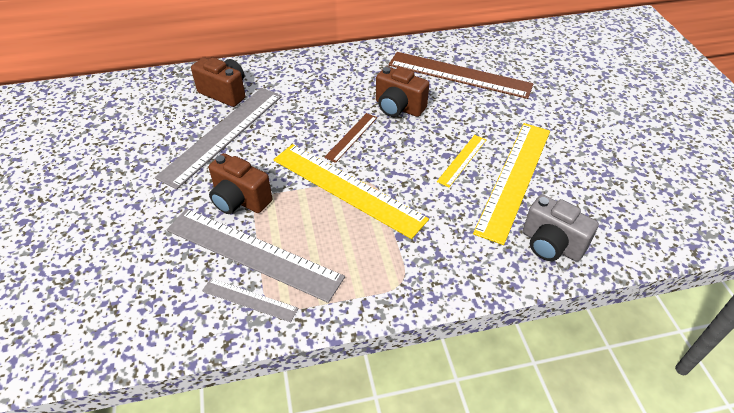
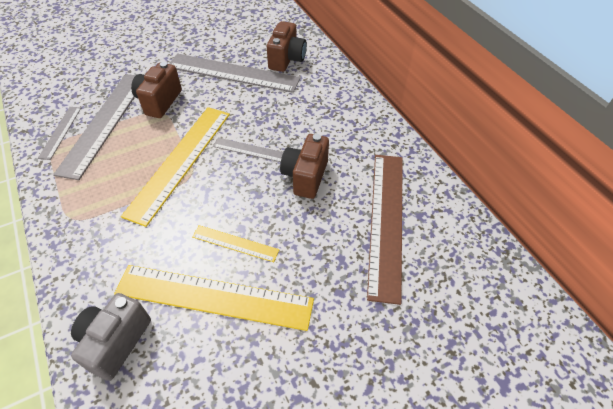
camera: 75 degrees right, 5 degrees up
brown ruler [324,113,377,163] -> grey ruler [213,138,283,162]

